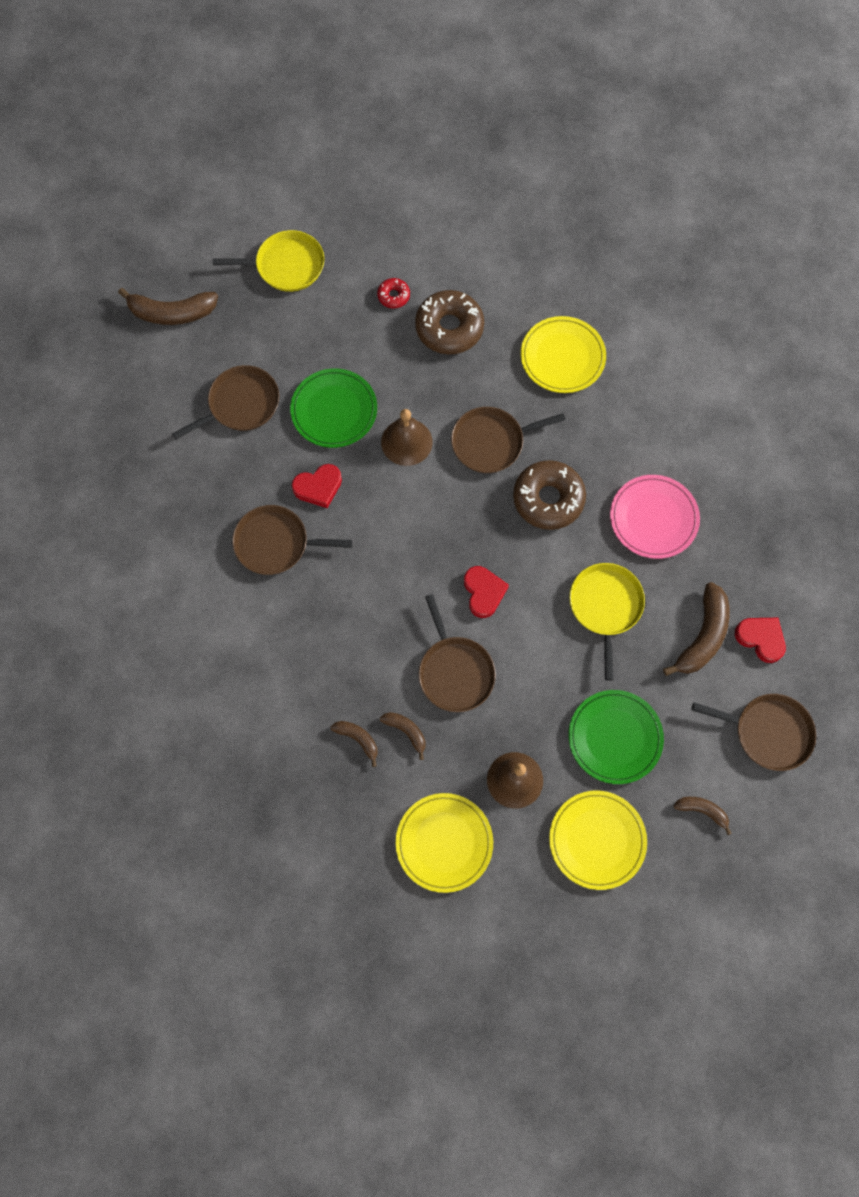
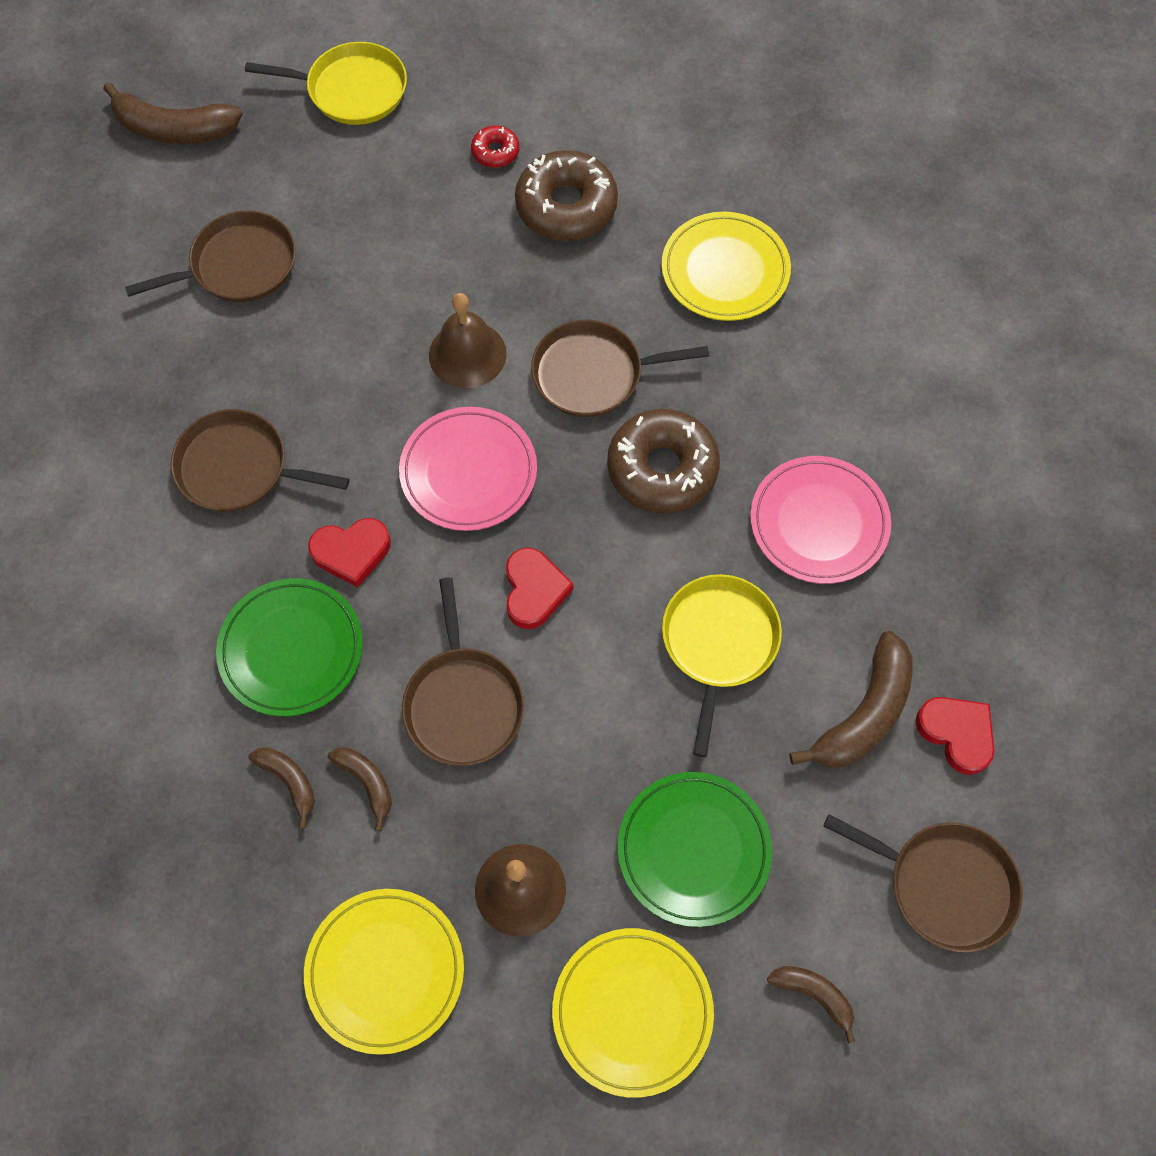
camera: 10 degrees right, 5 degrees down
green plate [290,368,377,448] -> green plate moved to [216,578,363,716]
red heart [292,464,342,508] -> red heart moved to [308,518,391,587]
none -> pink plate [399,407,537,531]

